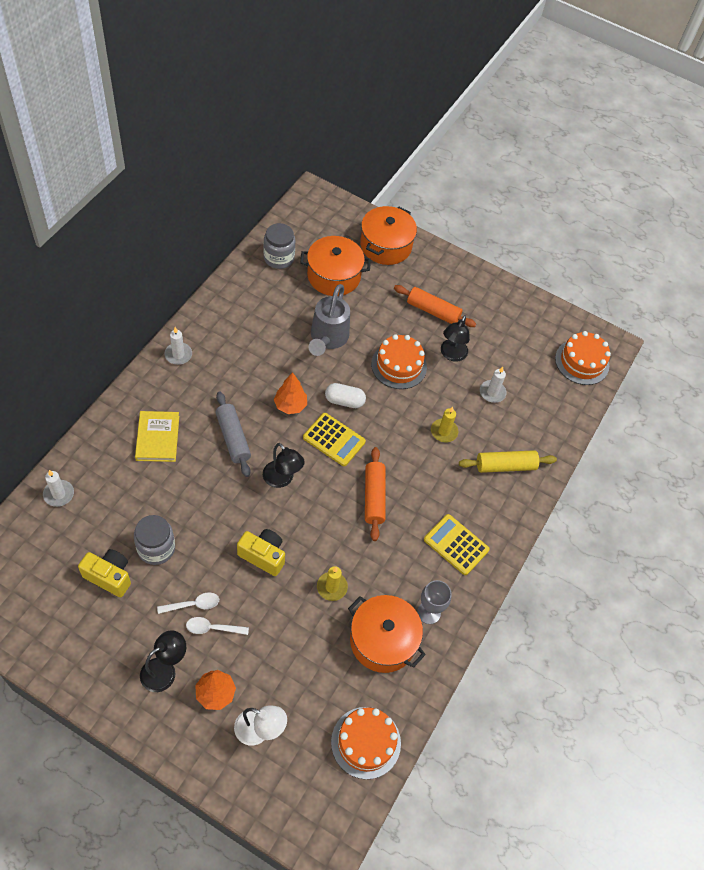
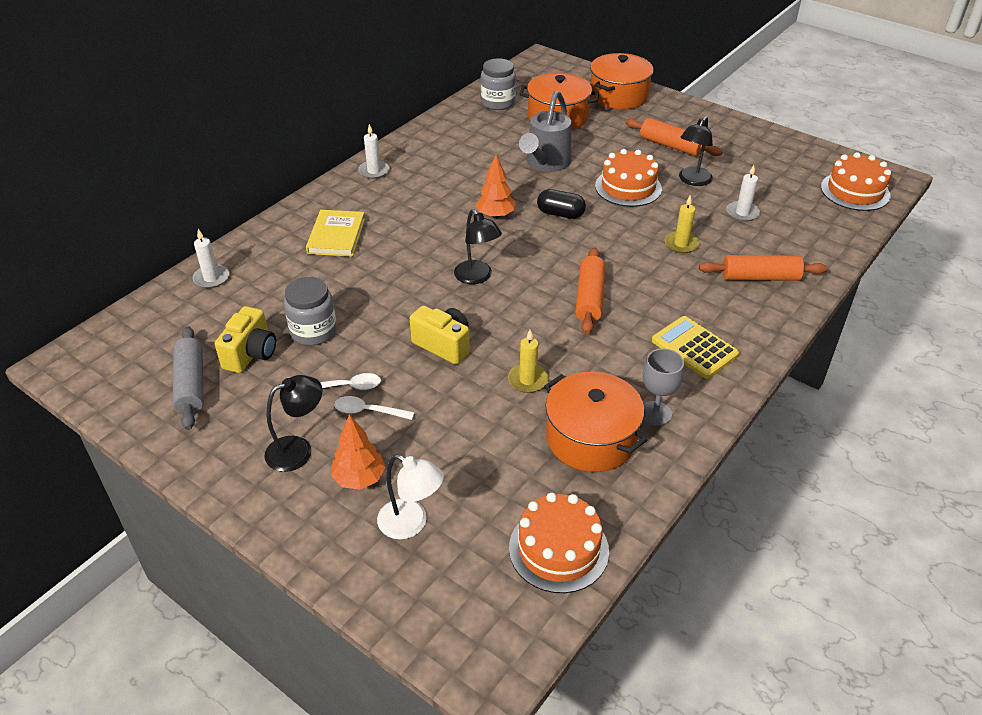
camera: 15 degrees right, 15 degrees down
yellow camera [78,549,131,597] -> yellow camera turned 75 degrees clockwise [215,306,276,373]
grey rolling pin [215,391,251,477] -> grey rolling pin moved to [173,326,204,430]
yellow calculator [303,413,366,466] -> none
white capsule [325,383,366,408] -> black capsule [537,189,586,219]
yellow rolling pin [459,450,557,473] -> orange rolling pin [699,255,827,281]

